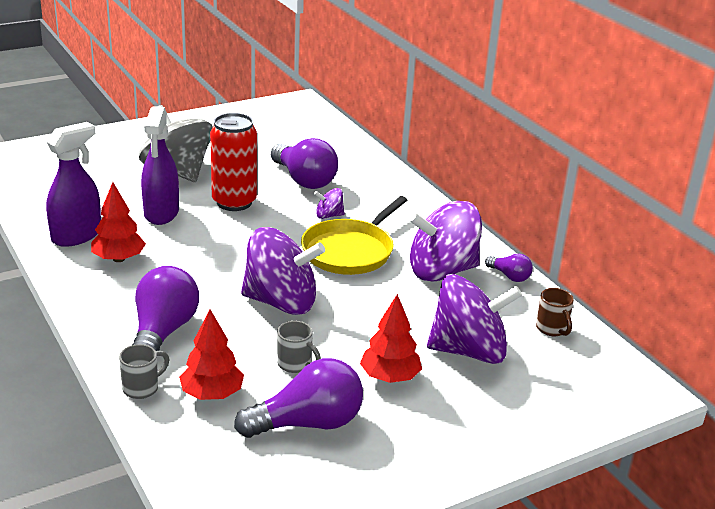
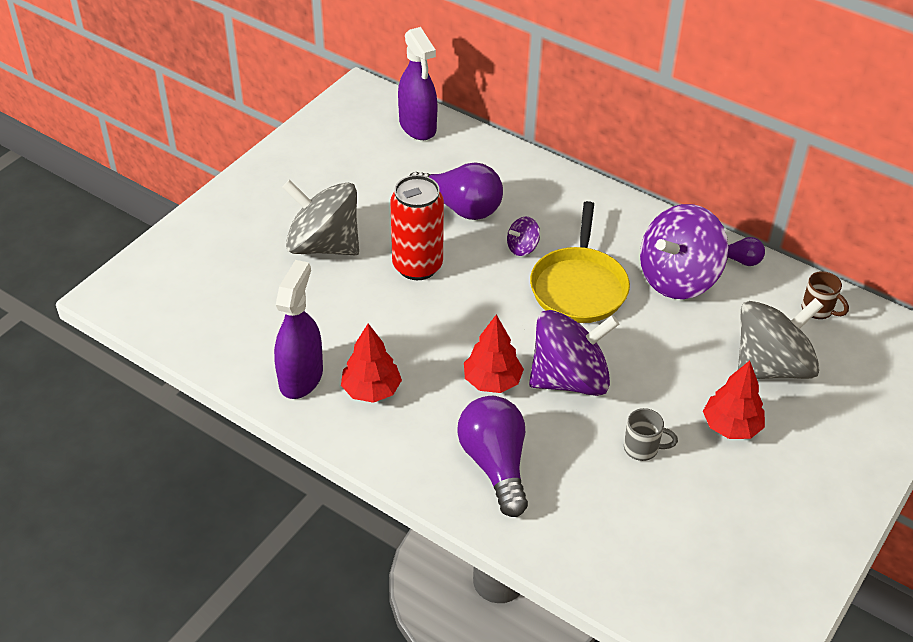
camera: 25 degrees left, 15 degrees up
grey mug [119,344,169,399] -> none
purple spray bottle [141,106,179,225] -> purple spray bottle moved to [398,27,437,140]
red tree [179,309,244,400] -> red tree moved to [464,314,524,393]
purple light bulb [234,358,363,438] -> none
purple spinning top [427,274,522,364] -> grey spinning top [738,298,823,379]

